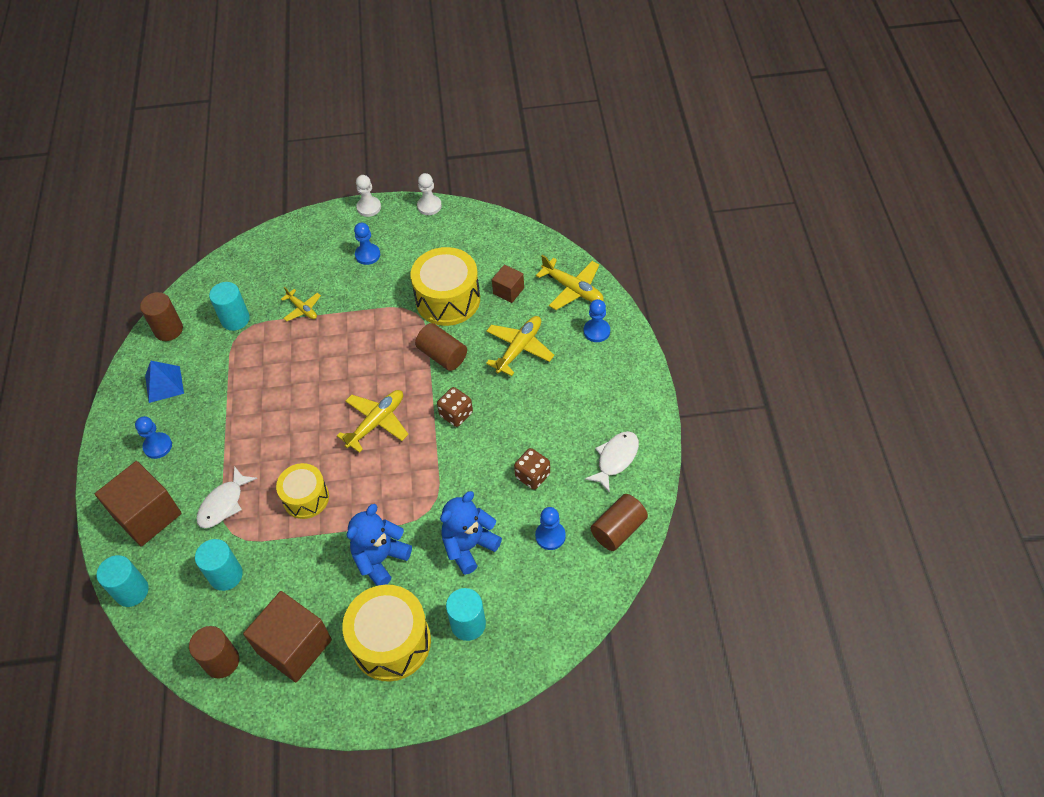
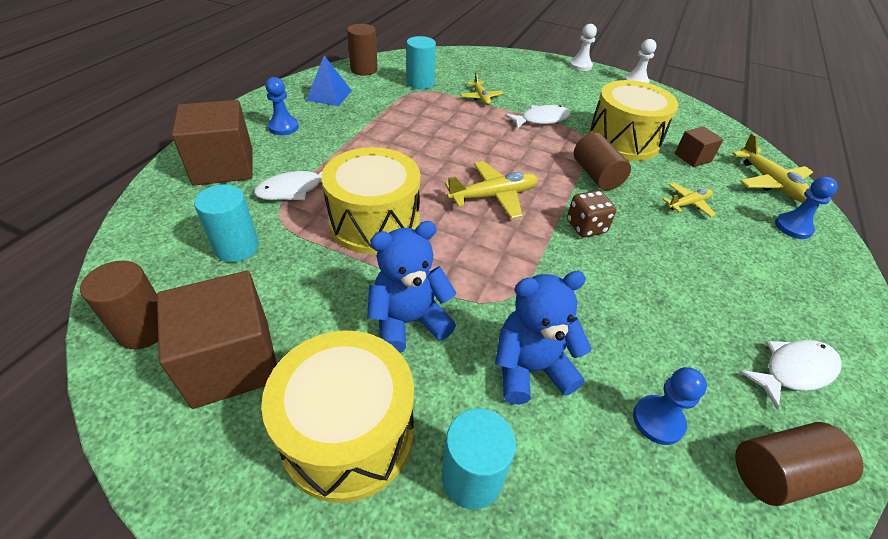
camera: 25 degrees right, 10 degrees down
turquoise cylinder [97,555,149,607] -> none
yellow drum [276,463,329,519] -> yellow drum [321,147,420,254], size x1.58
blue pawn [354,223,380,265] -> none
yellow plane [486,316,554,376] -> yellow plane [663,183,716,217], size x0.62
brown dice [514,448,550,490] -> none
none -> white fish [505,105,571,129]

